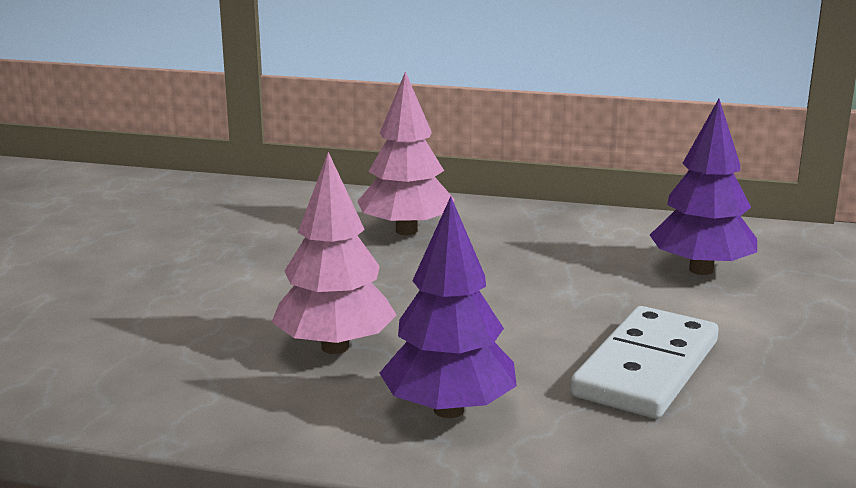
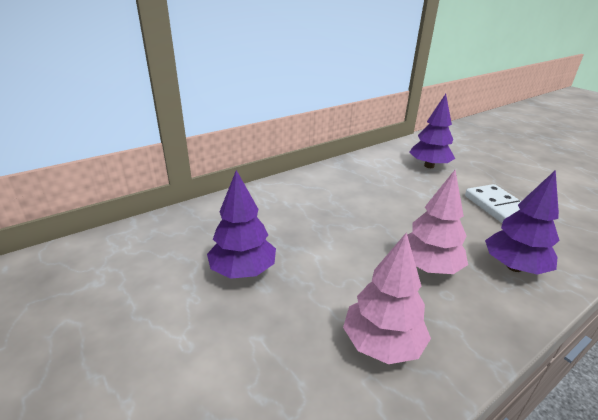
camera: 50 degrees left, 10 degrees up
pink tree [357,71,455,235] -> pink tree moved to [343,232,431,364]
none -> purple tree [207,170,276,279]

